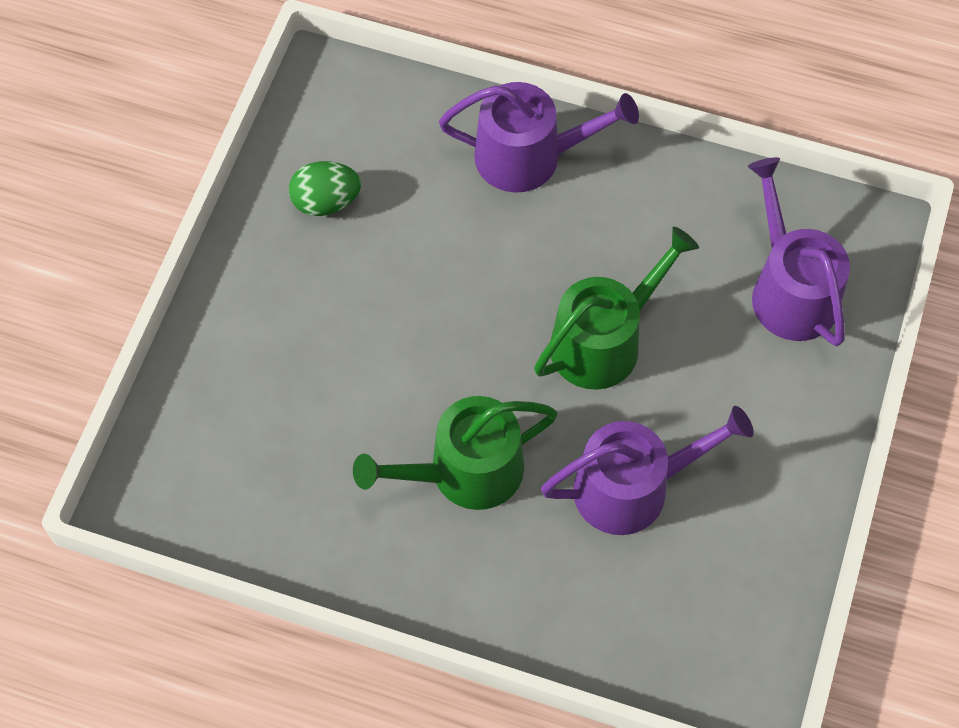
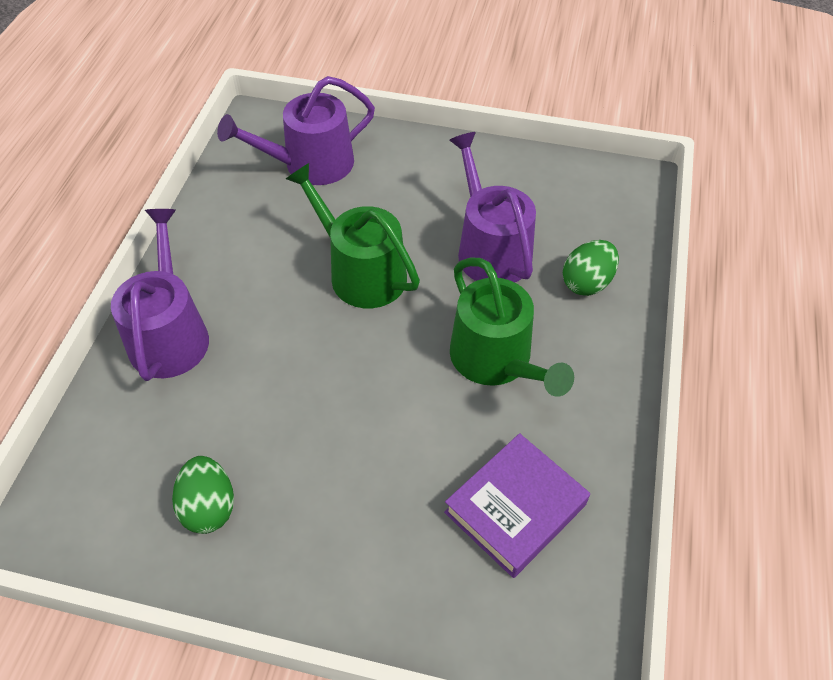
camera: 95 degrees left, 10 degrees down
none -> purple book [444,433,590,578]
none -> green egg [563,240,619,296]

